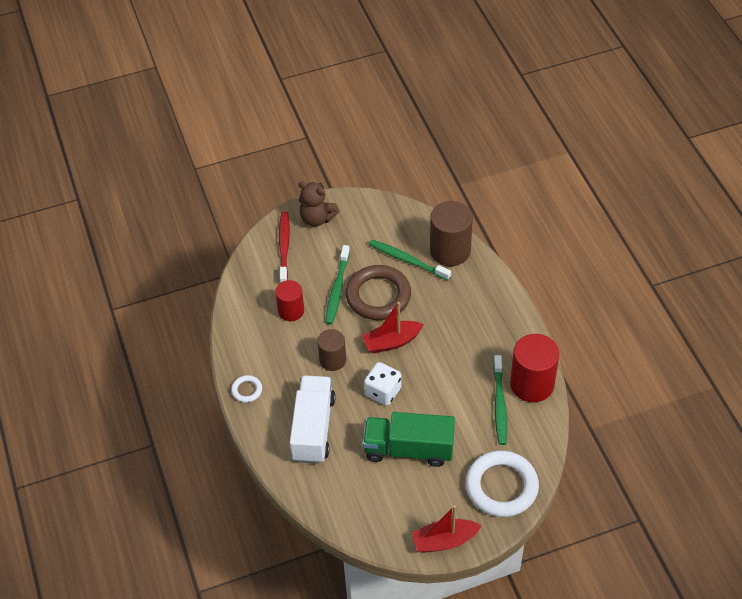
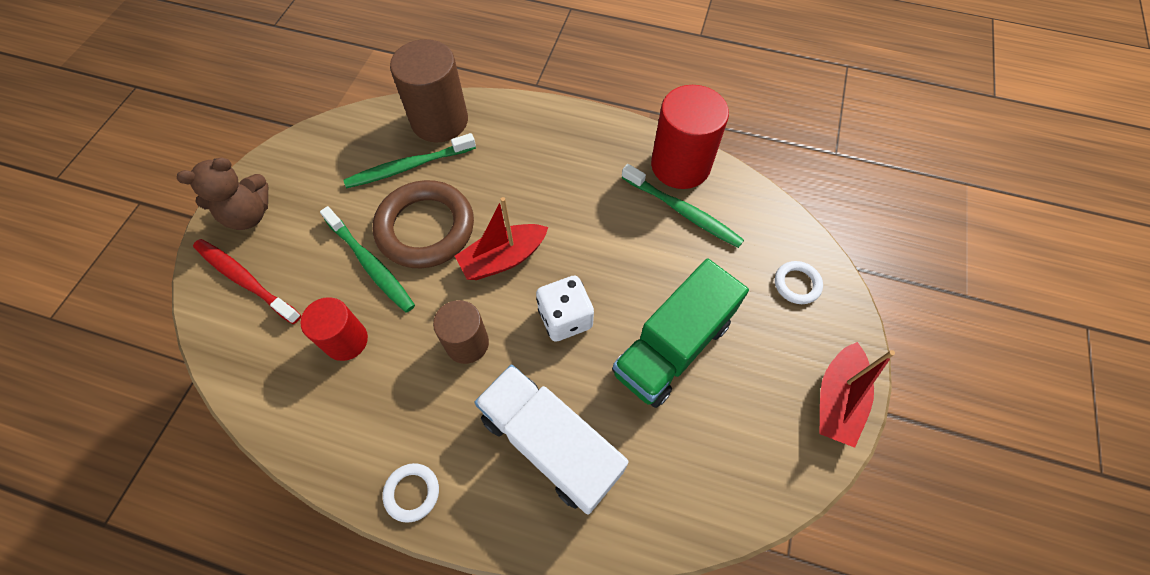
camera: 55 degrees left, 10 degrees up
red boat [362,302,424,353] -> red boat turned 45 degrees clockwise [455,197,548,280]
white ring [466,450,539,517] -> white ring [775,261,823,304], size x0.45

